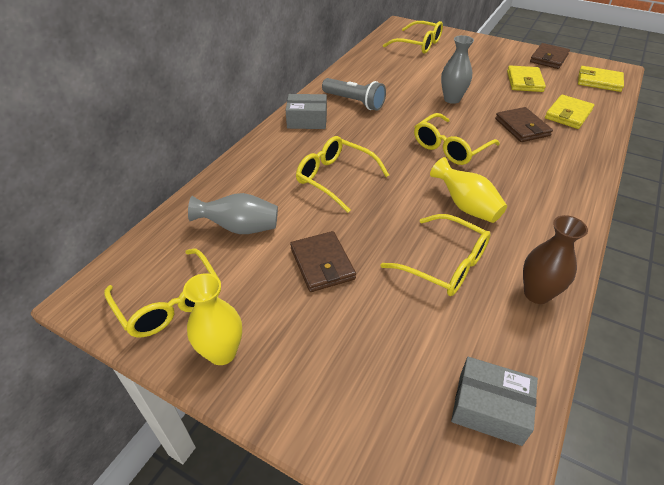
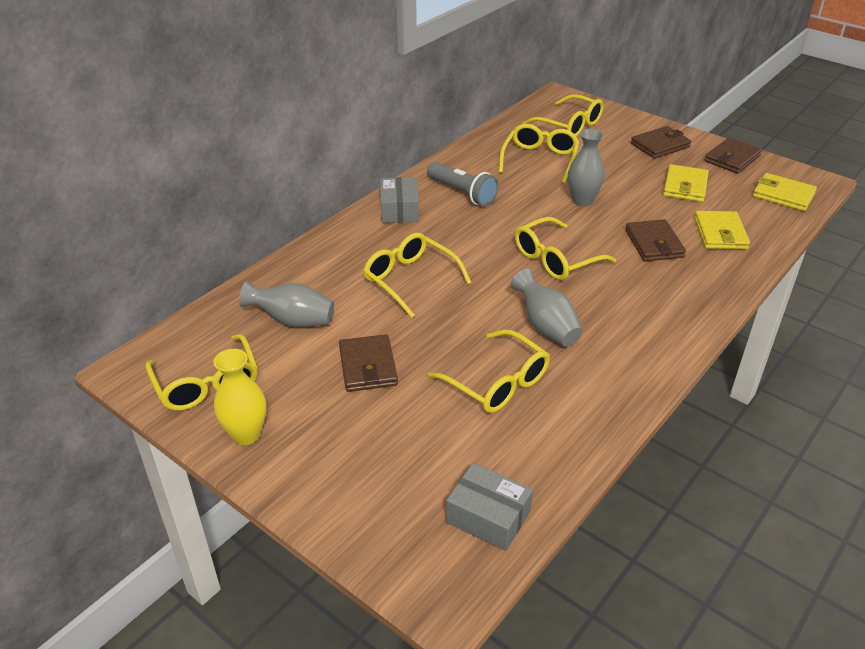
camera: 10 degrees right, 5 degrees down
grey box [286,94,327,129] -> grey box turned 75 degrees clockwise [380,177,419,223]
yellow vase [430,157,507,223] -> grey vase [511,269,583,346]
brown vase [523,215,588,304] -> none
yellow wallet [545,95,594,129] -> yellow wallet turned 45 degrees counterclockwise [694,211,750,249]
none -> yellow glasses [499,124,579,183]
none -> brown wallet [631,126,691,159]

